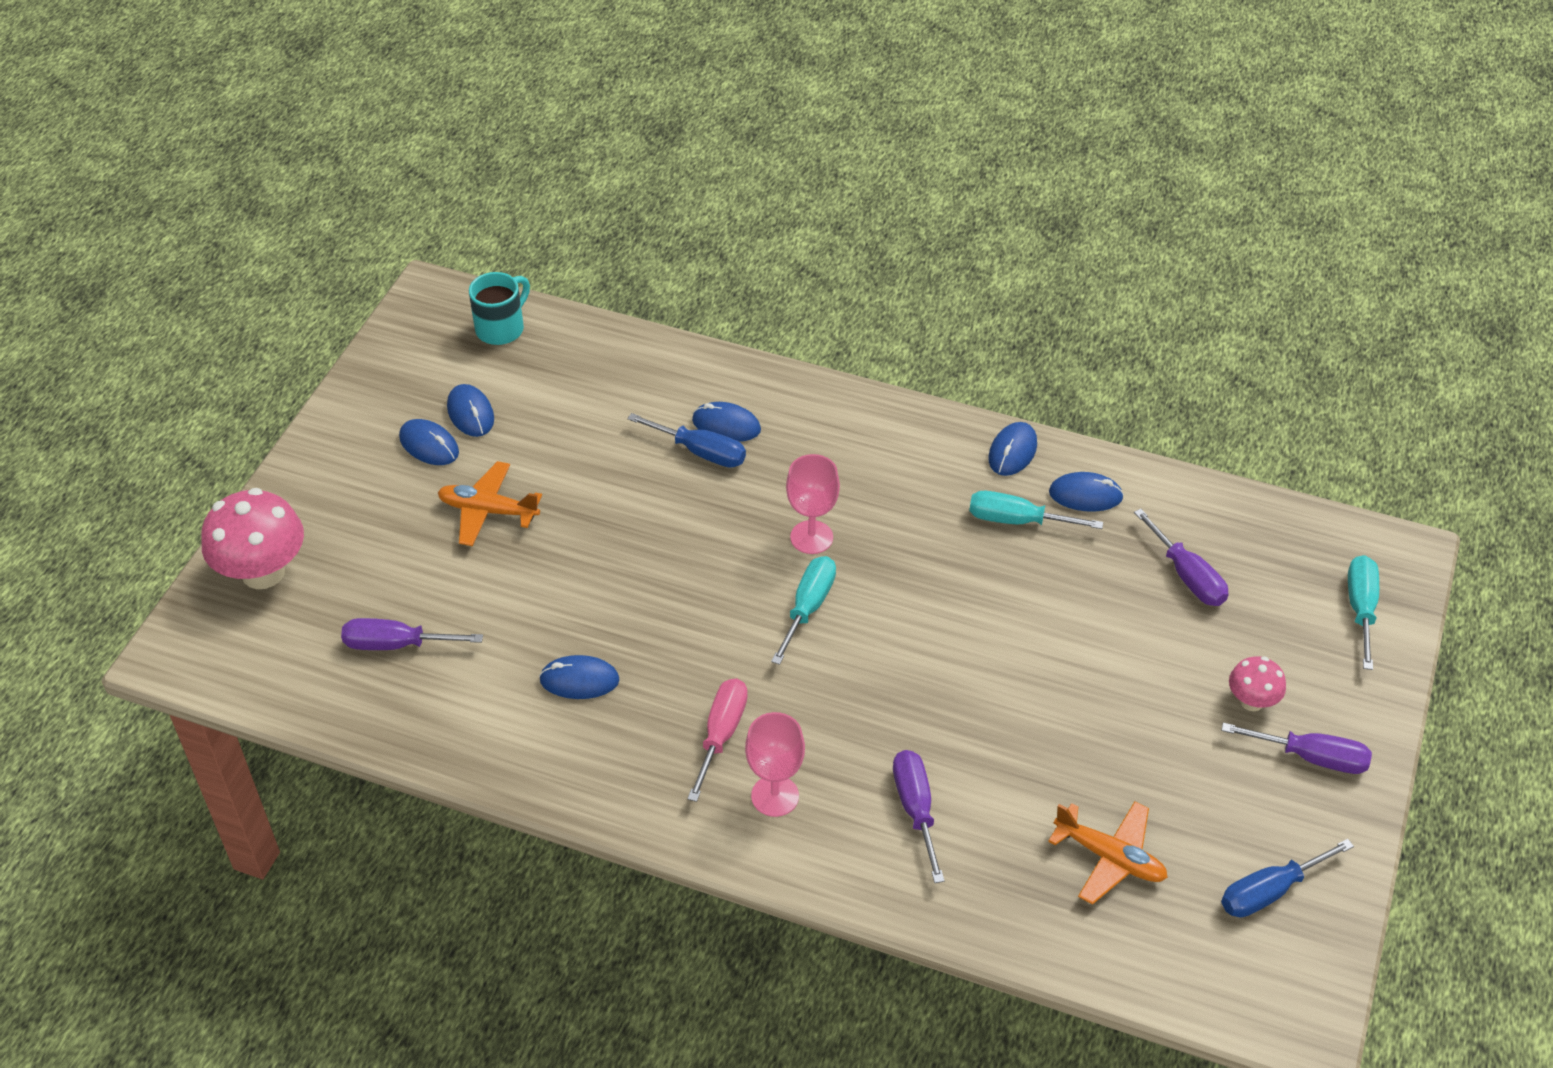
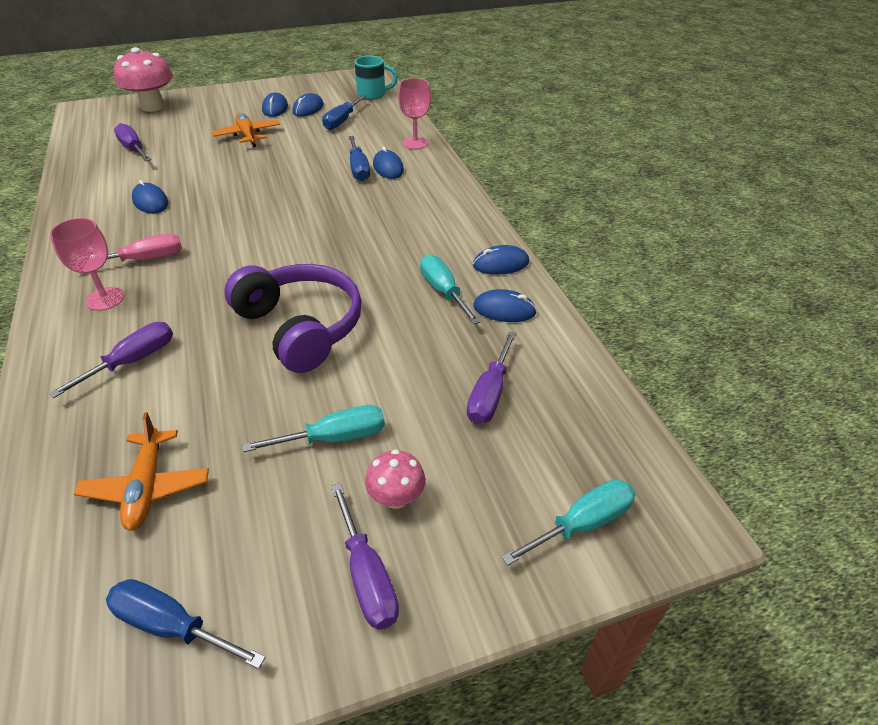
camera: 50 degrees right, 5 degrees down
turquoise screwdriver [771,556,836,665] -> turquoise screwdriver moved to [242,405,385,452]
pink goblet [786,454,840,554] -> pink goblet moved to [398,78,431,149]
blue mouse [1049,472,1124,512] -> blue mouse turned 45 degrees counterclockwise [473,289,537,322]
none -> purple headphones [224,264,362,373]
none -> blue screwdriver [322,95,366,130]

